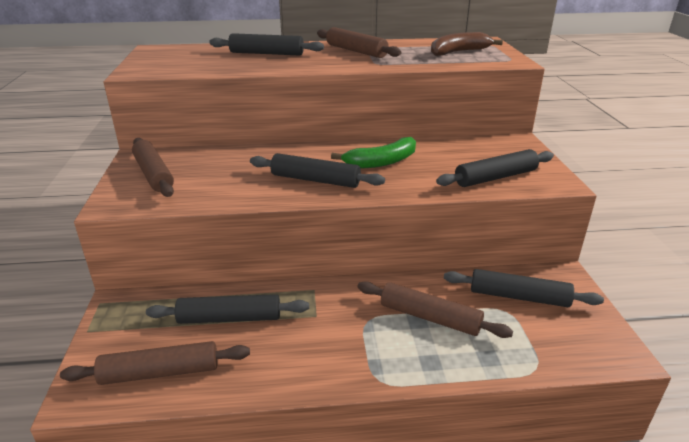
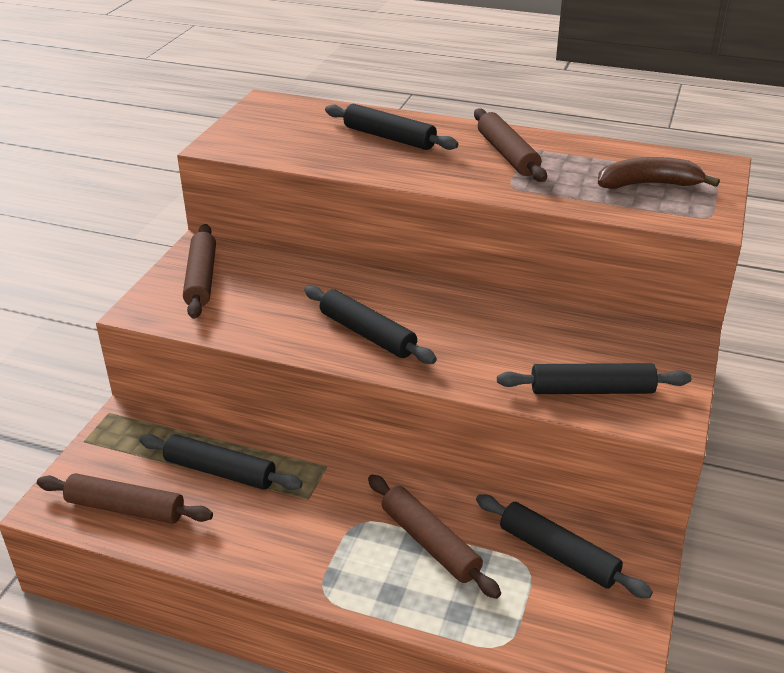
camera: 25 degrees right, 5 degrees up
green banana [331,137,416,168] -> none

